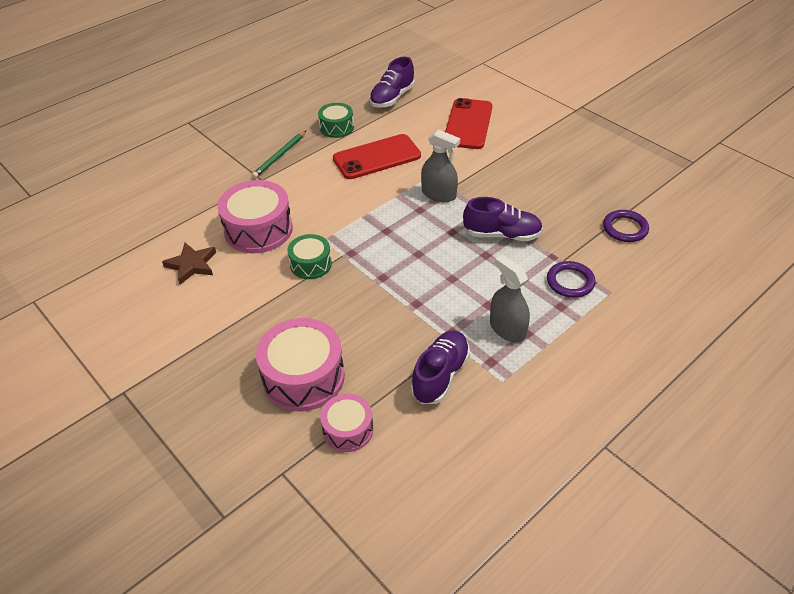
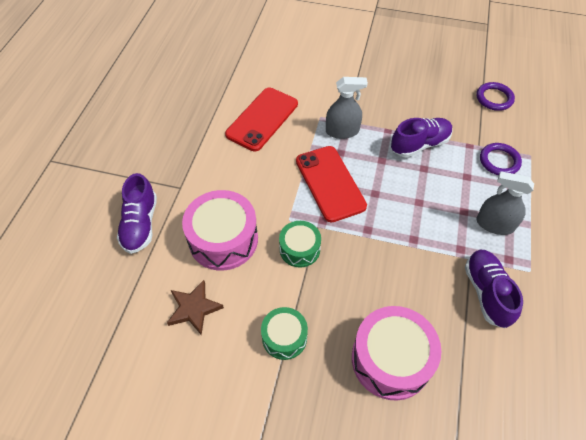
camera: 35 degrees left, 10 degrees up
green pencil [252,131,306,178] -> none
green drum [318,103,354,138] -> green drum moved to [261,307,308,360]
pink drum [320,394,373,452] -> none
purple shoe [369,57,415,108] -> purple shoe moved to [117,173,157,254]
red phone [445,98,493,149] -> red phone moved to [296,146,367,222]

